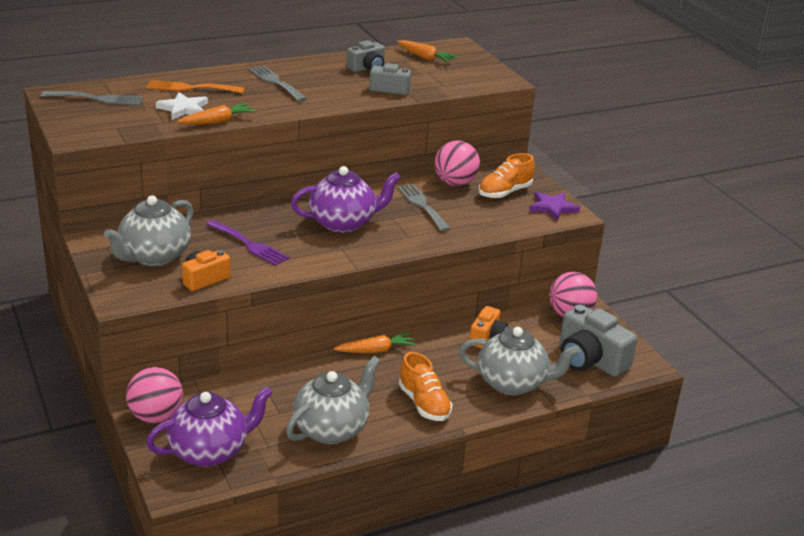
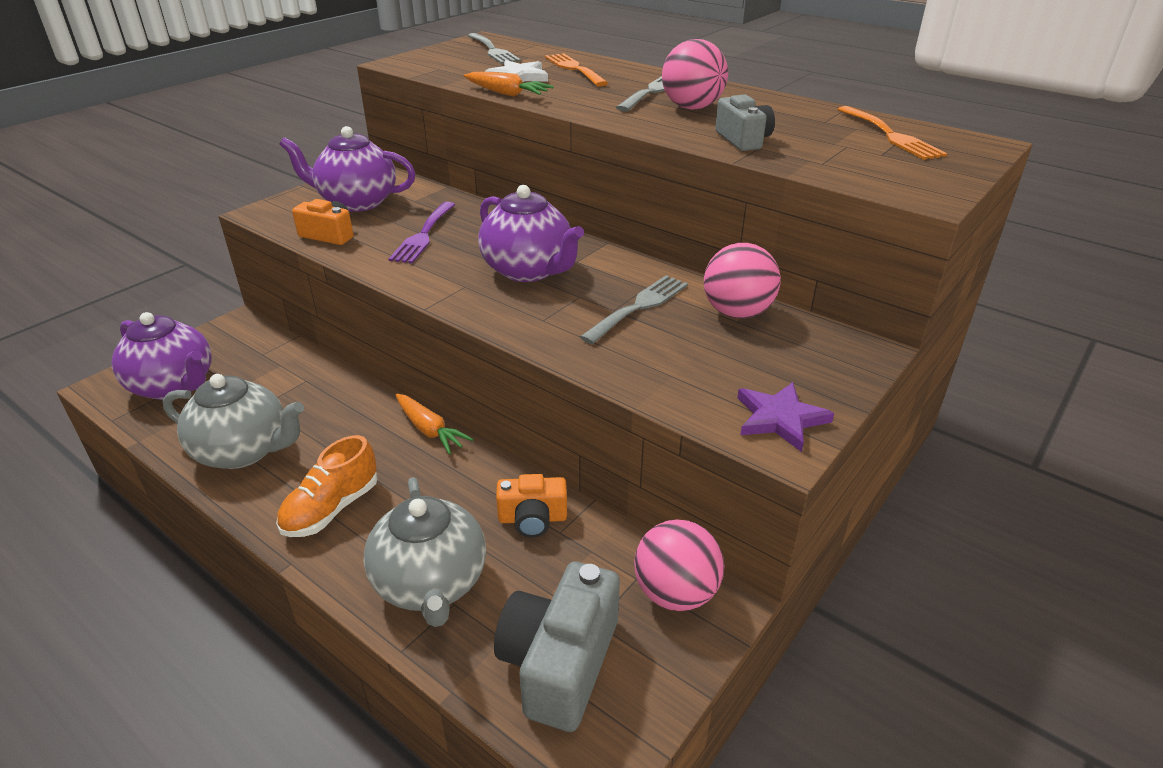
camera: 65 degrees right, 5 degrees up
grey teapot [104,195,193,266] -> purple teapot [279,126,416,212]
pink ball [126,367,183,423] -> pink ball moved to [662,39,728,110]
grey camera [346,40,385,72] -> none
orange carrot [397,40,458,63] -> orange fork [837,106,947,160]
orange shoe [479,153,535,199] -> none

